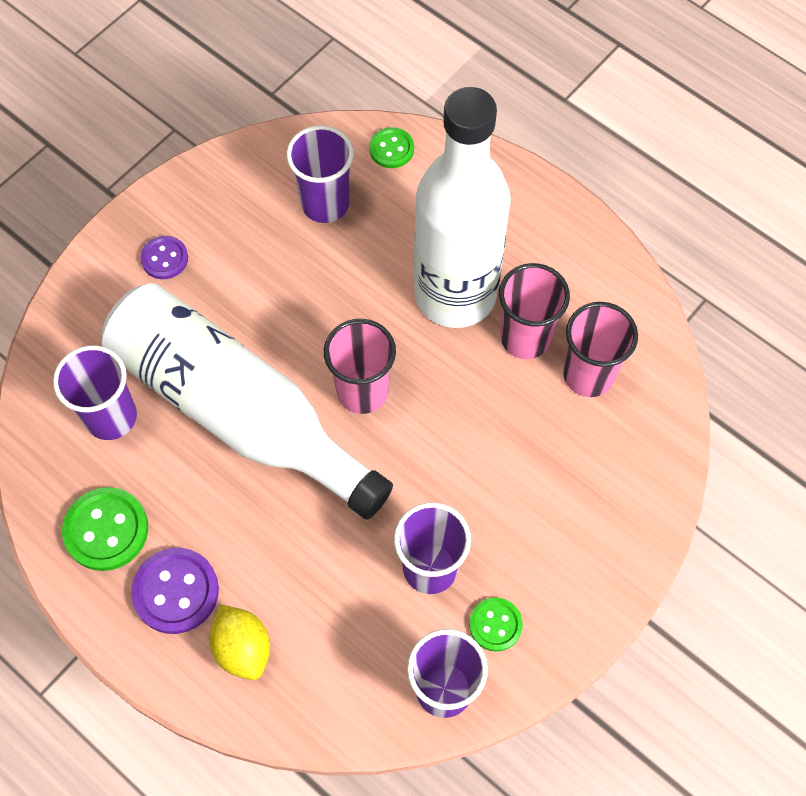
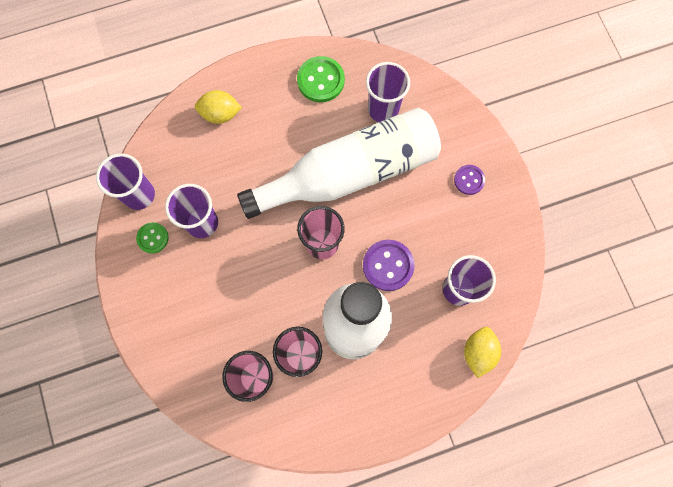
camera: 120 degrees right, 10 degrees up
purple button [131,548,219,634] -> purple button moved to [363,240,415,291]
green button [369,127,414,168] -> yellow lemon [464,327,501,378]

